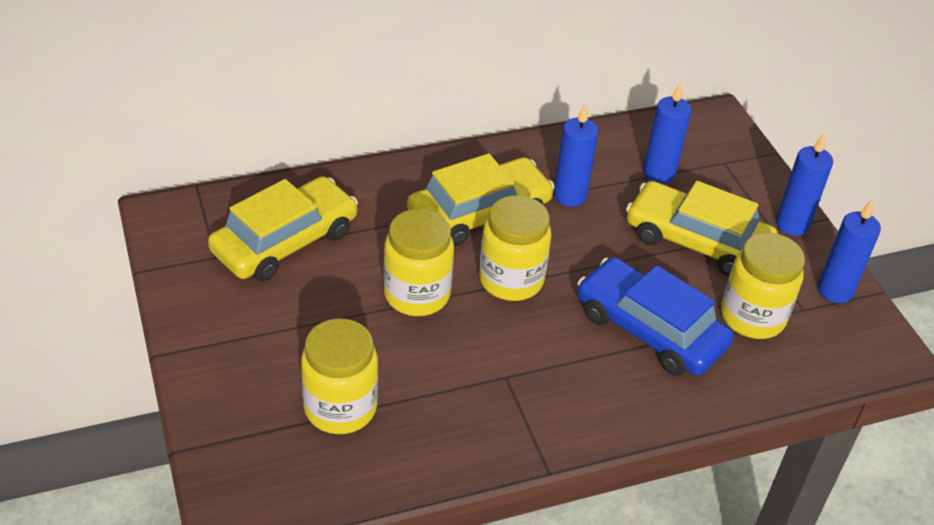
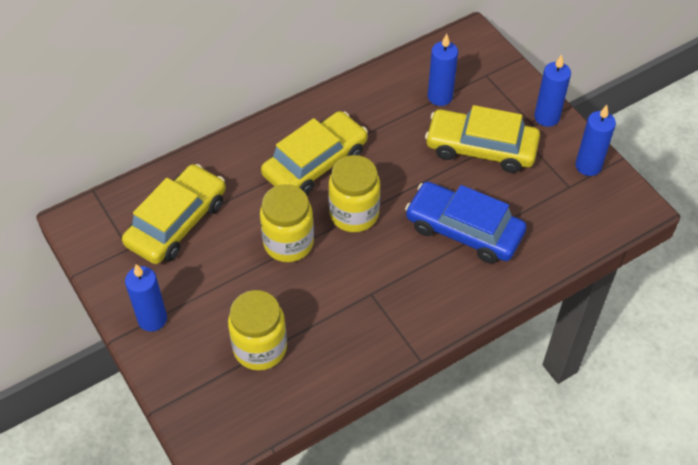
camera: 10 degrees left, 10 degrees up
blue candle [554,104,599,207] -> blue candle moved to [125,264,167,332]
yellow jar [721,233,805,339] -> none

